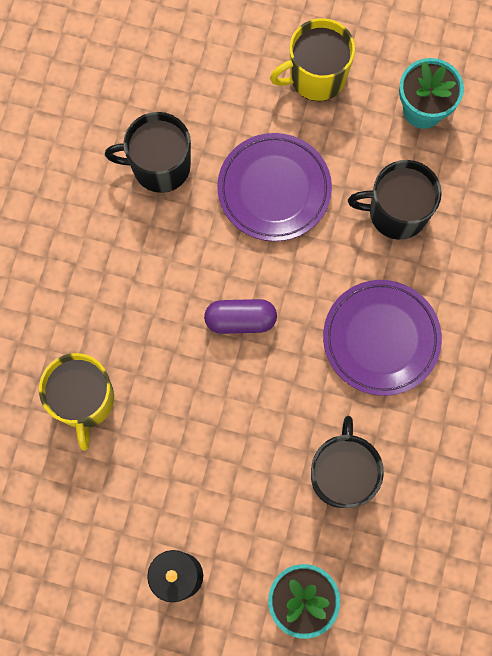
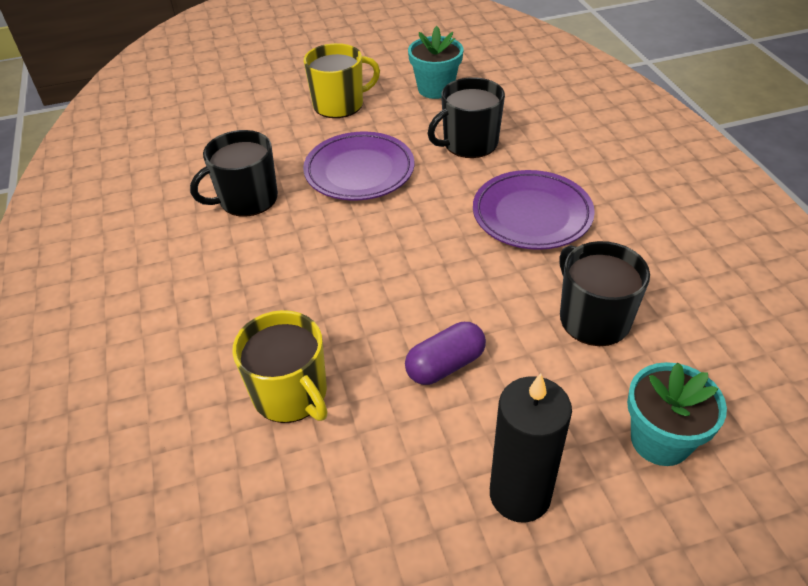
camera: 30 degrees left, 30 degrees down
purple capsule [204,299,277,334] -> purple capsule moved to [405,322,486,385]
yellow mug [270,18,355,101] -> yellow mug turned 150 degrees counterclockwise [304,43,380,118]

